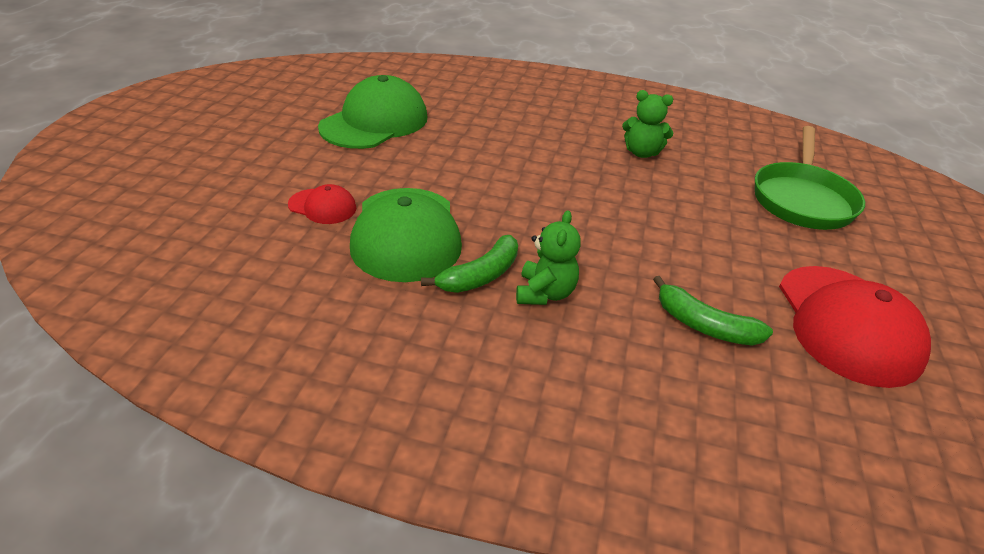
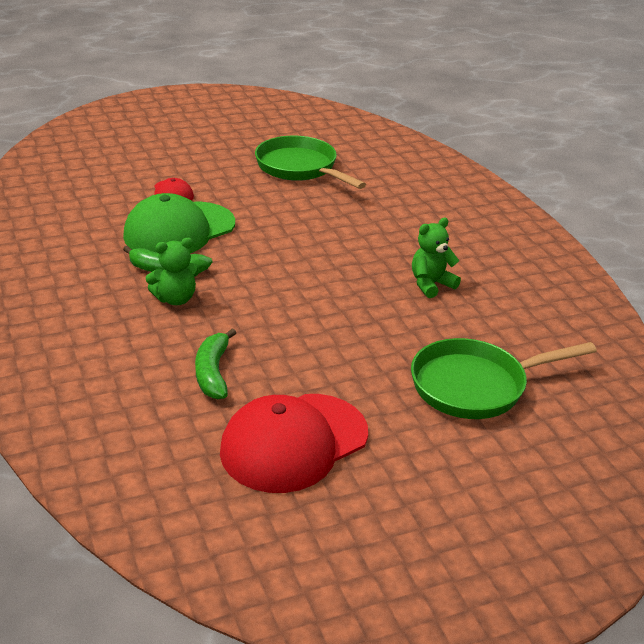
camera: 55 degrees right, 5 degrees down
green cap [318,75,428,149] -> green pan [255,136,366,189]
green teddy bear [622,90,673,158] -> green teddy bear turned 75 degrees clockwise [412,218,461,298]

